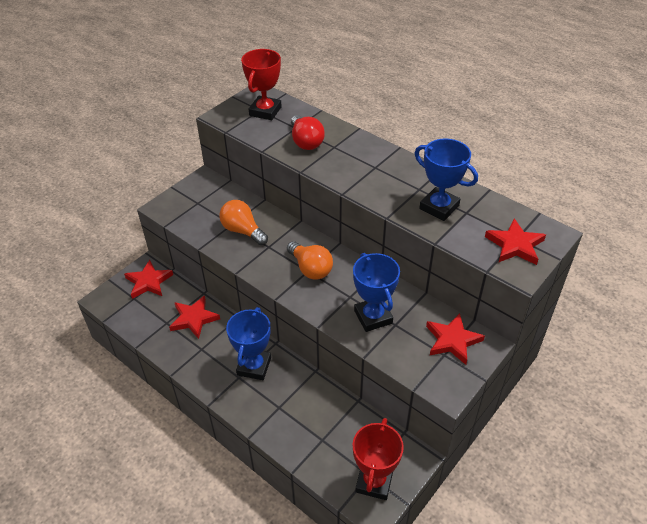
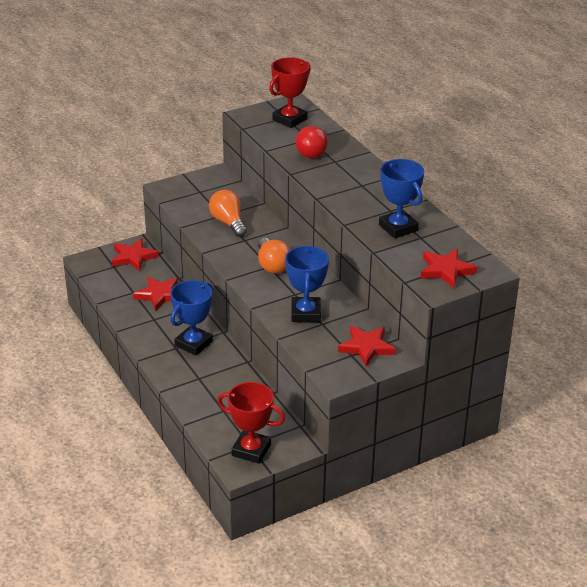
camera: 20 degrees right, 10 degrees down
red trophy [353,418,404,500] -> red trophy turned 75 degrees clockwise [217,382,285,464]

